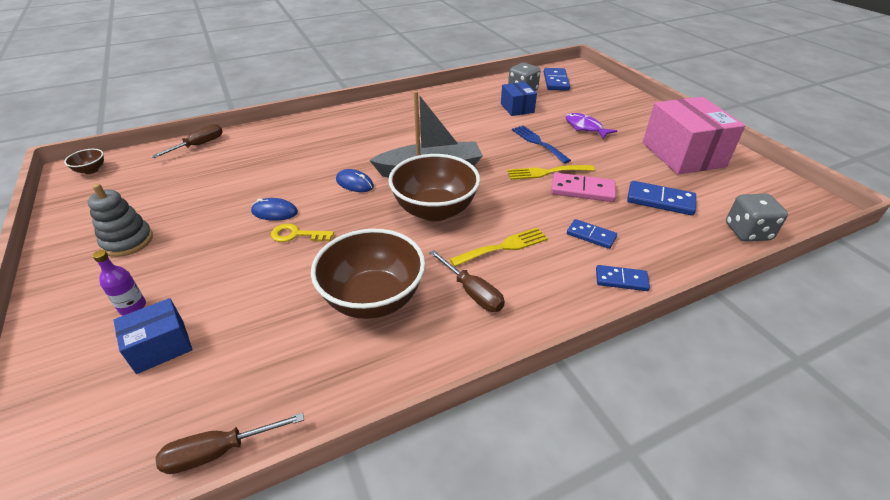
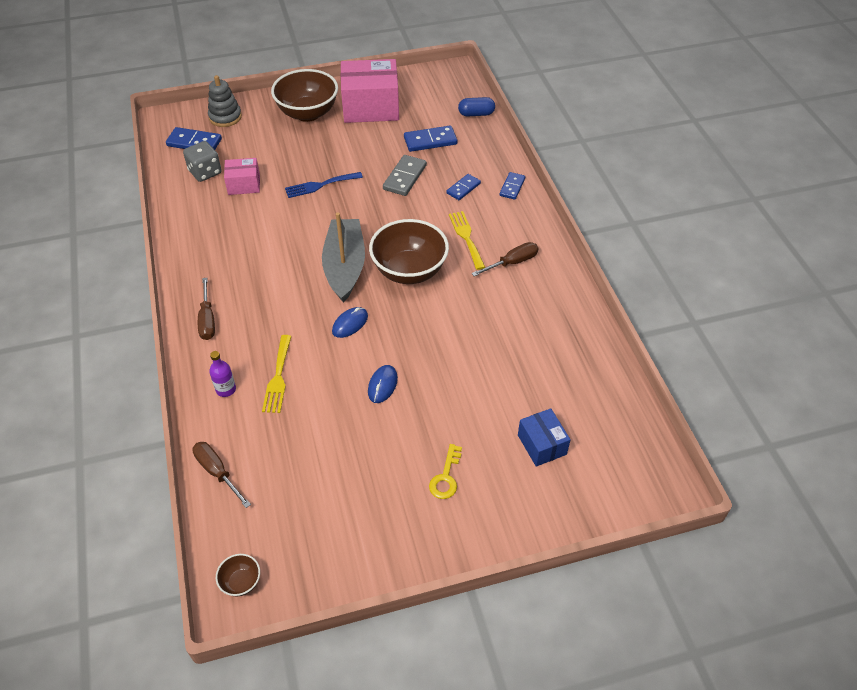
camera: 80 degrees left, 10 degrees up
grey stacking toy [88,184,153,257] -> grey stacking toy moved to [208,75,242,127]
purple bottle [93,250,146,315] -> purple bottle moved to [209,351,236,397]
brown screwdriver [155,412,304,474] -> brown screwdriver moved to [198,278,215,340]
yellow key [271,224,334,242] -> yellow key moved to [429,444,462,499]
brown bowl [311,229,425,319] -> brown bowl moved to [271,69,338,122]
blue box [501,82,537,116] -> pink box [224,158,260,195]
yellow fork [507,165,595,180] -> yellow fork moved to [262,335,291,413]
pink domino [551,173,616,202] -> grey domino [383,155,427,196]
purple fish [566,113,617,139] -> none
blue domino [627,181,696,215] -> blue domino turned 45 degrees clockwise [404,126,457,152]
grey dice [726,194,788,242] -> blue capsule [458,97,495,117]

